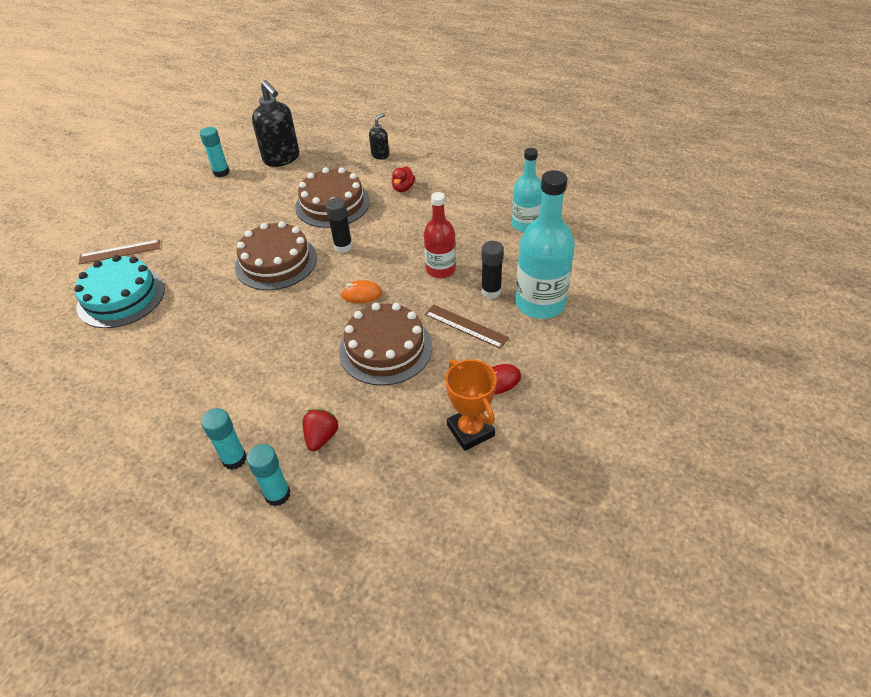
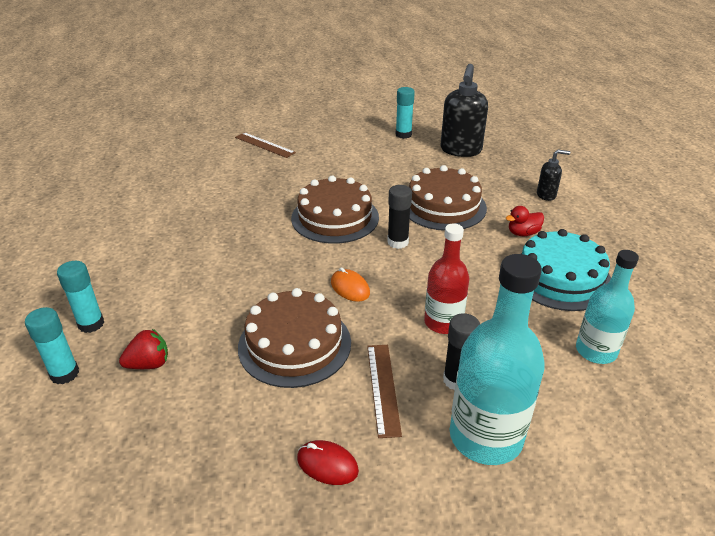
camera: 50 degrees right, 10 degrees down
turquoise cake [74,255,165,328] -> turquoise cake moved to [521,229,611,311]
orange trophy [445,359,497,451] -> none

